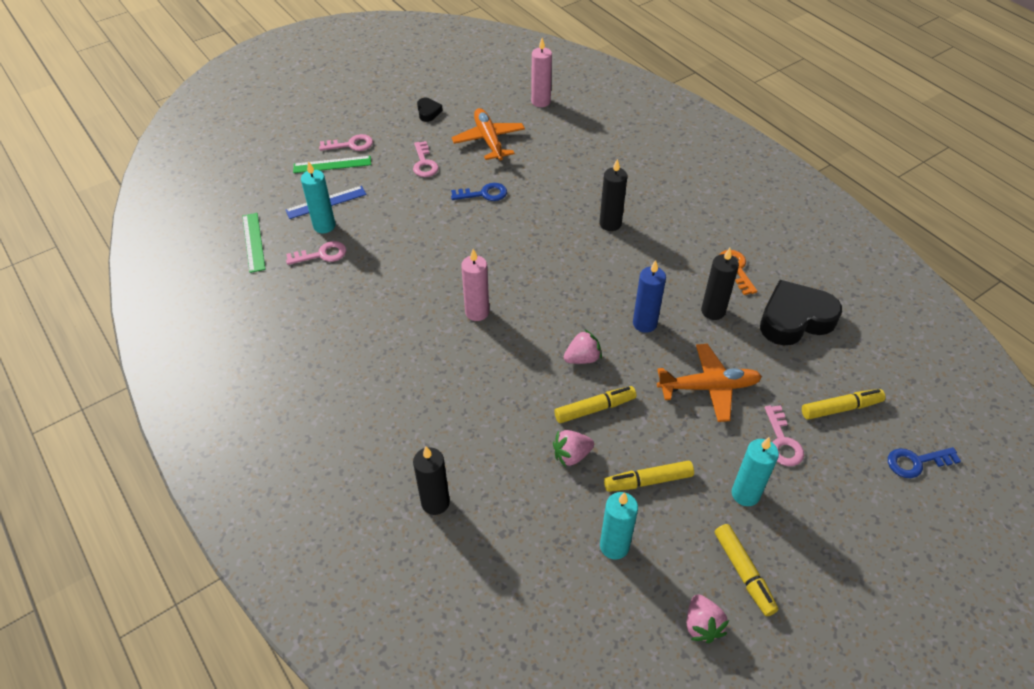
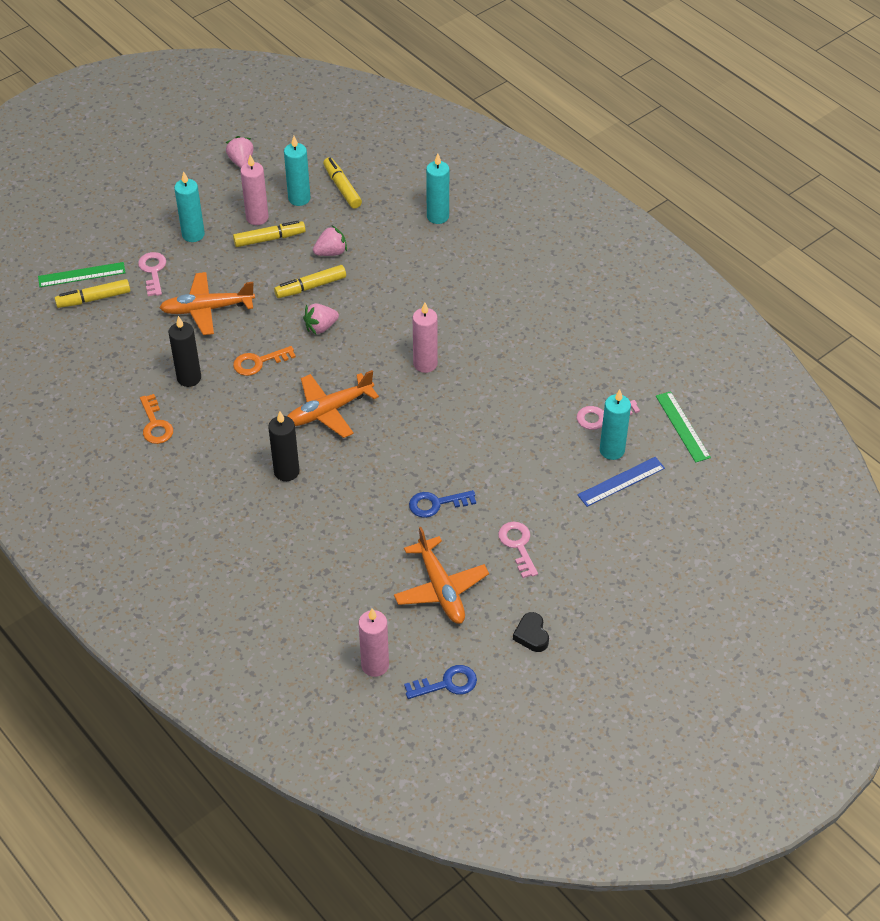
camera: 175 degrees right, 0 degrees up
green ruler [293,156,371,173] -> green ruler moved to [38,262,126,287]
pink key [319,134,373,151] -> none
black candle [413,446,450,515] -> turquoise candle [426,154,449,224]
blue candle [633,260,666,333] -> orange key [233,346,296,376]
yellow marker [715,524,778,616] -> yellow marker moved to [323,157,362,209]
black heart [760,280,842,345] -> none
blue key [888,447,961,478] -> blue key moved to [404,665,477,699]
none -> pink candle [240,155,269,225]
none -> orange plane [287,370,379,438]

